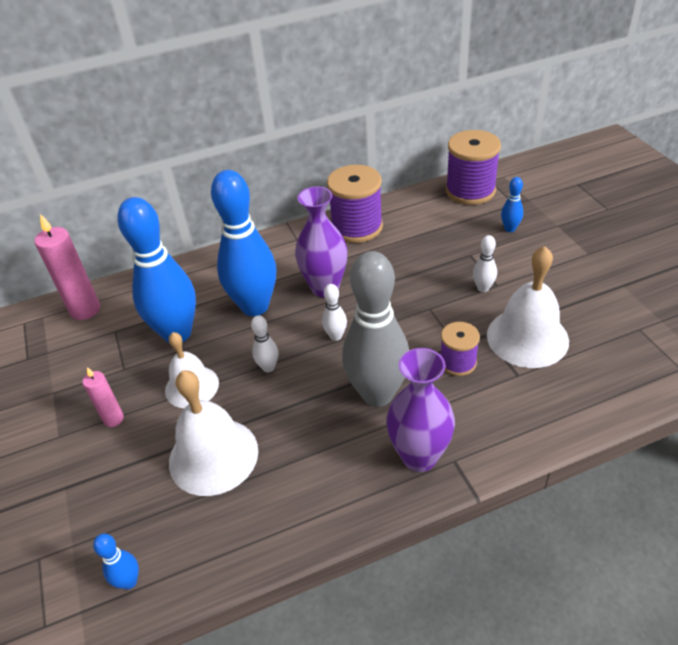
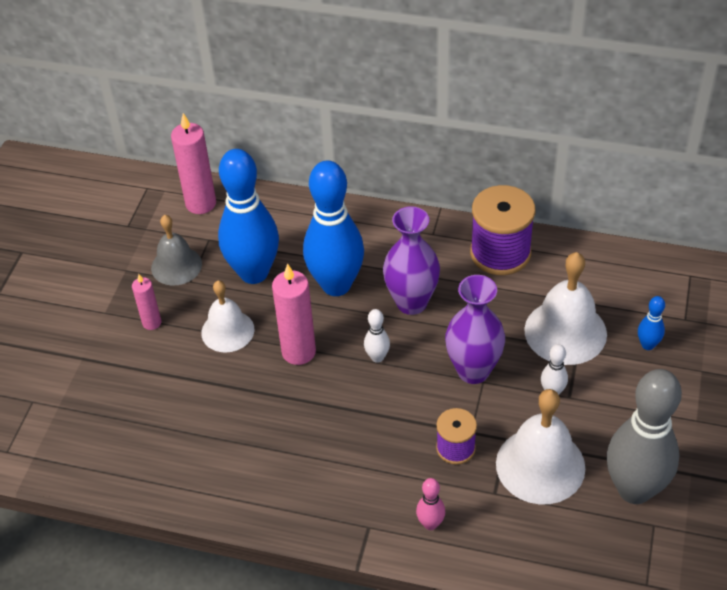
camera: 35 degrees right, 5 degrees up
blue bowling pin [93,534,139,590] -> none
white bell [169,370,258,496] -> white bell moved to [524,252,607,365]
white bowling pin [251,315,278,372] -> pink candle [272,263,316,365]
grey bowling pin [342,251,409,407] -> grey bowling pin moved to [607,369,682,504]
purple vase [386,348,455,472] -> purple vase moved to [445,275,505,384]
purple spool [446,130,501,205] -> none
none -> grey bell [151,215,202,286]
none -> pink bowling pin [416,478,445,530]

